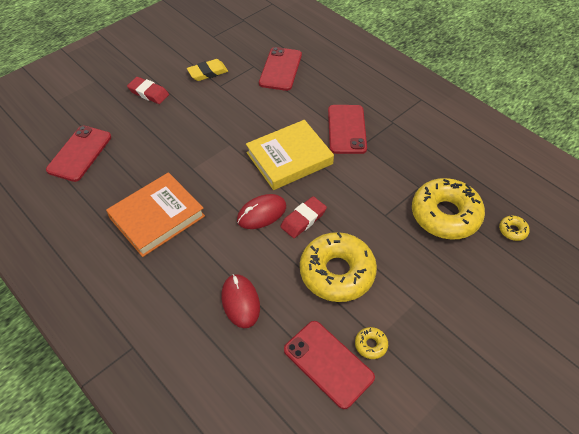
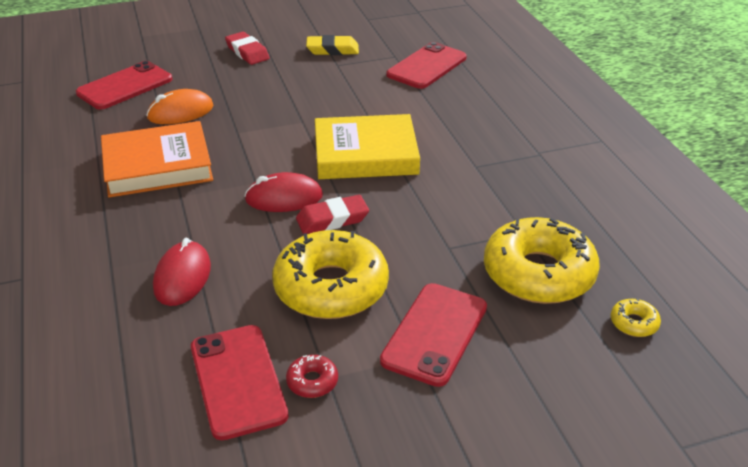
camera: 25 degrees right, 15 degrees down
red phone [328,105,367,154] -> red phone moved to [380,283,487,387]
yellow donut [355,327,388,359] -> red donut [286,355,338,398]
none -> orange mouse [146,89,214,124]

